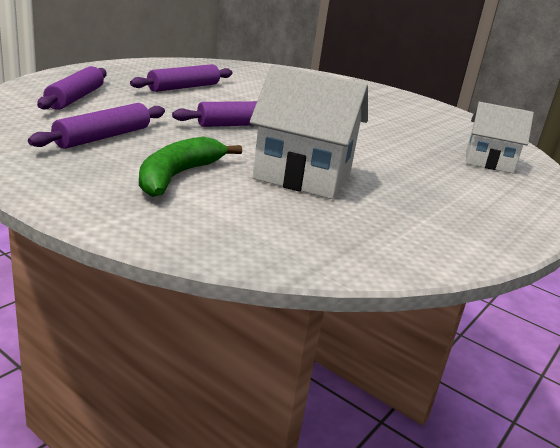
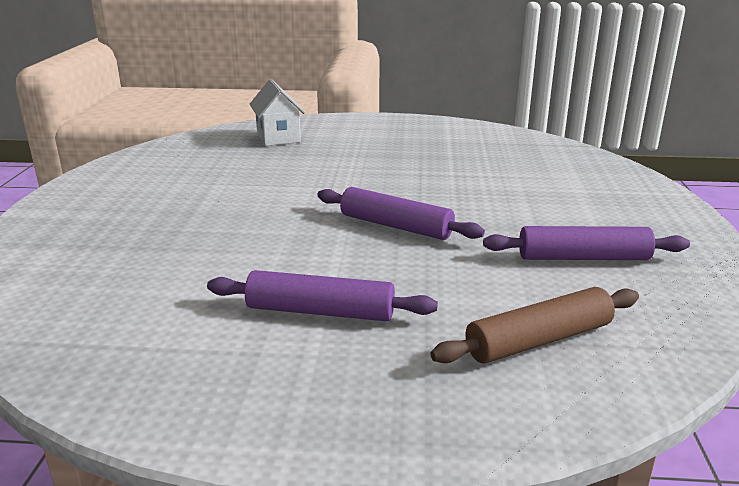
camera: 120 degrees left, 0 degrees up
purple rolling pin [37,66,107,110] -> brown rolling pin [430,287,639,363]
green banana [139,137,242,197] -> none
white house [250,64,368,199] -> none

